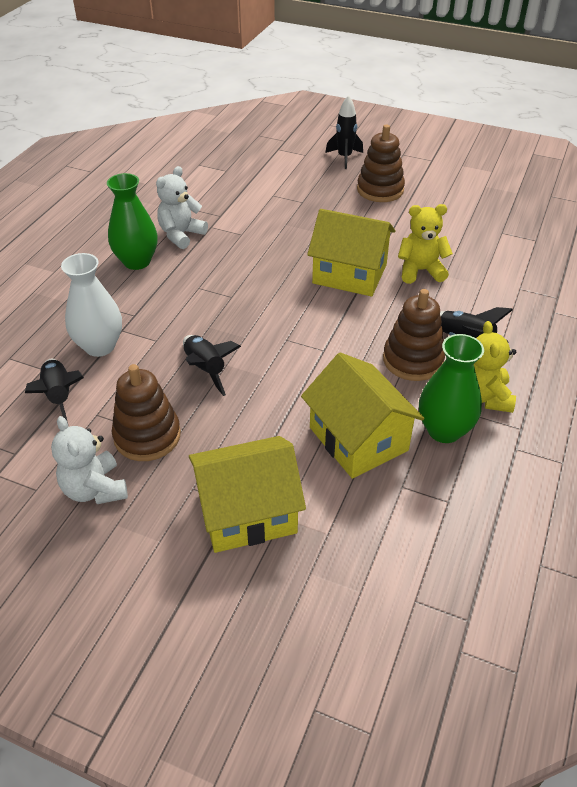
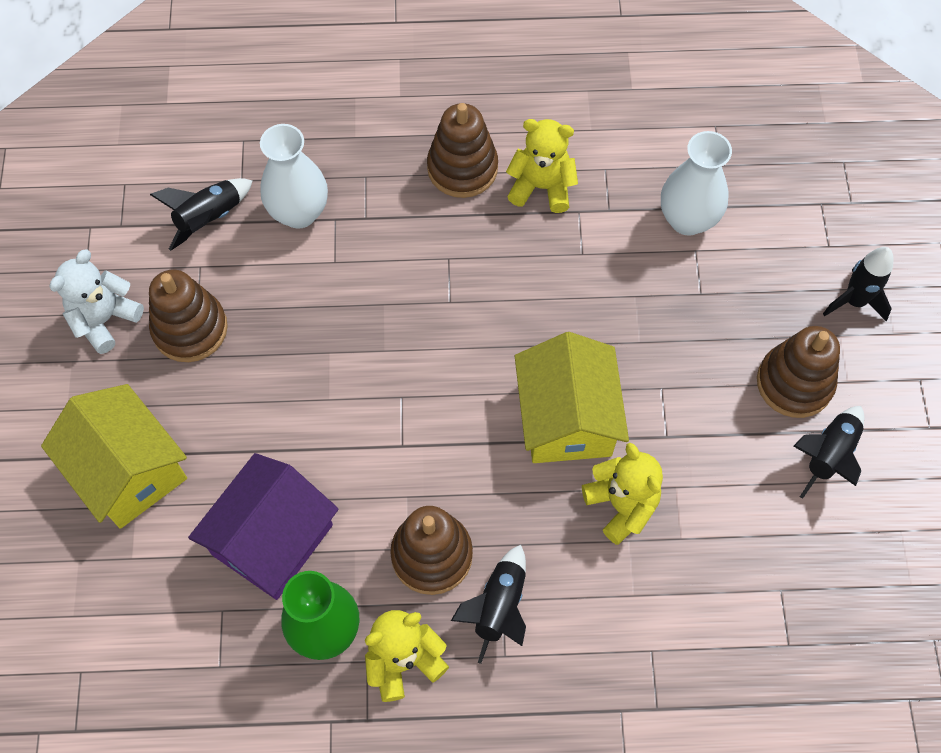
camera: 65 degrees right, 20 degrees up
green vase [107,173,158,270] -> brown stacking toy [427,103,498,198]
white teddy bear [156,166,208,249] -> yellow teddy bear [506,119,578,213]
black rocket [183,335,241,396] -> black rocket moved to [793,406,864,499]
yellow house [301,352,424,479] -> purple house [188,453,339,600]
none -> white vase [661,131,732,236]

